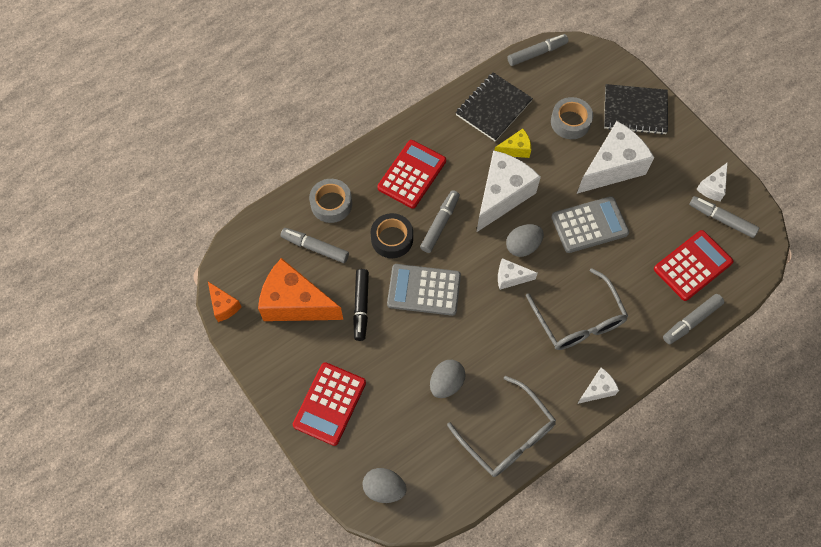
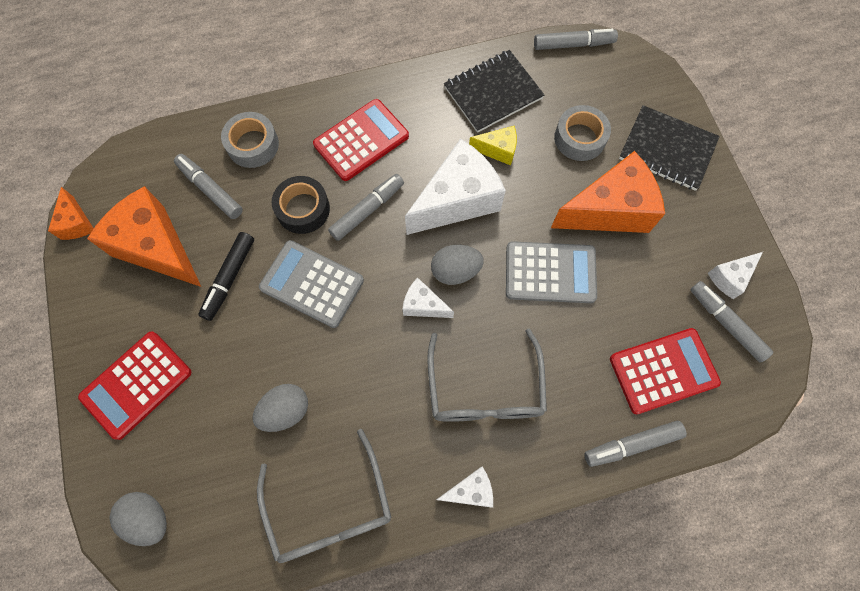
camera: 20 degrees right, 5 degrees up
white cheese [577,121,654,194] -> orange cheese [551,151,665,233]

